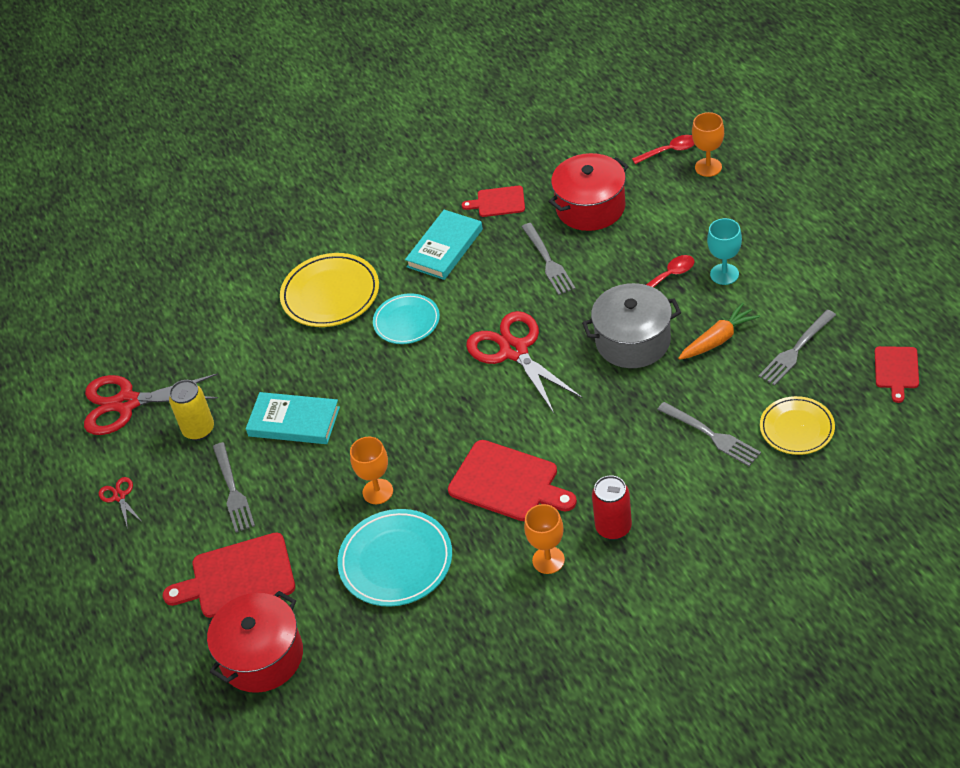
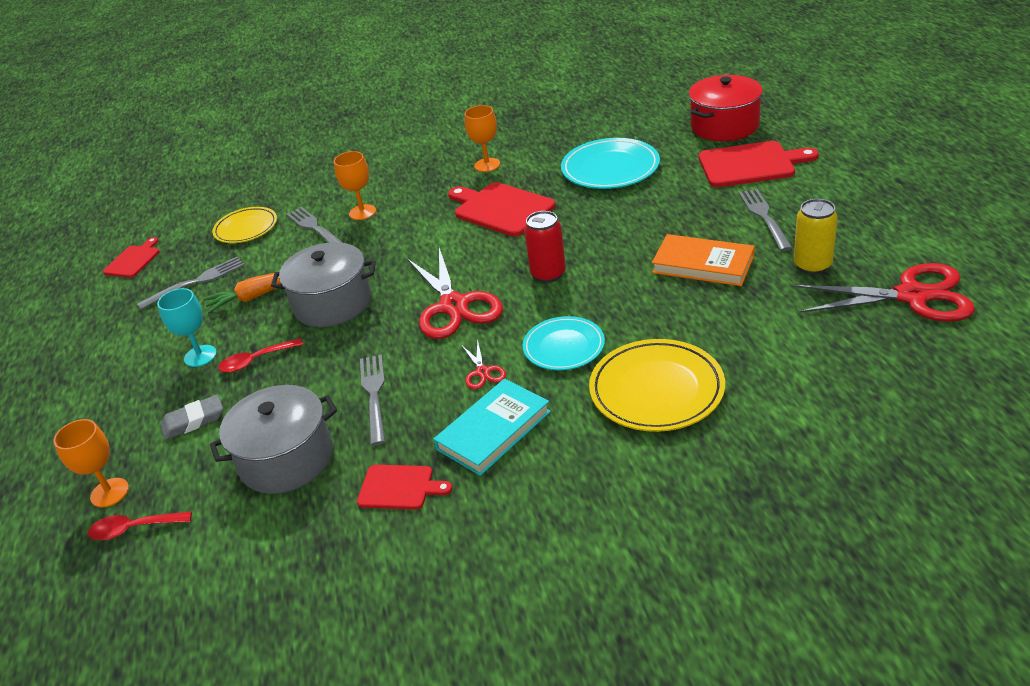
camera: 170 degrees left, 10 degrees down
red scissors [99,477,142,529] -> red scissors moved to [461,339,506,389]
turquoise book [246,392,340,444] -> orange book [652,234,755,286]
orange goblet [350,437,393,504] -> orange goblet moved to [334,151,376,220]
red pot [548,153,629,231] -> grey pot [210,385,337,494]
red can [592,475,632,540] -> red can moved to [524,211,566,283]
none -> grey eraser [161,395,223,440]

